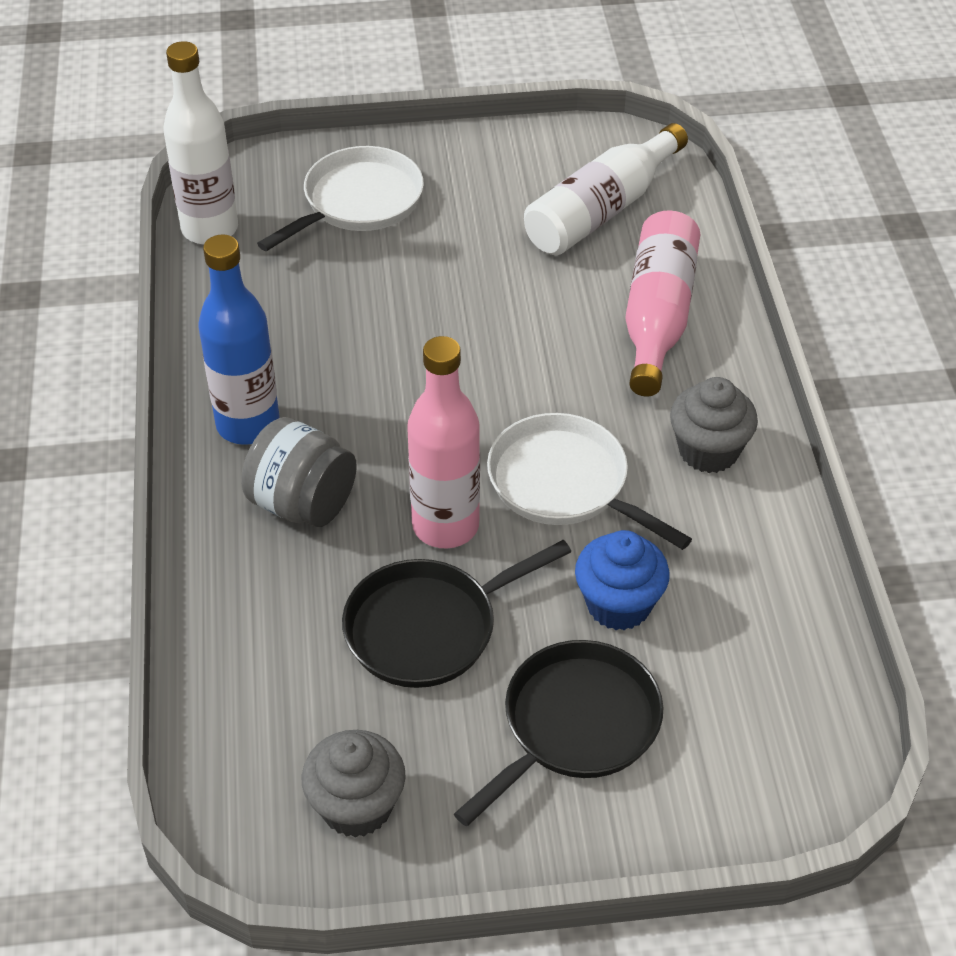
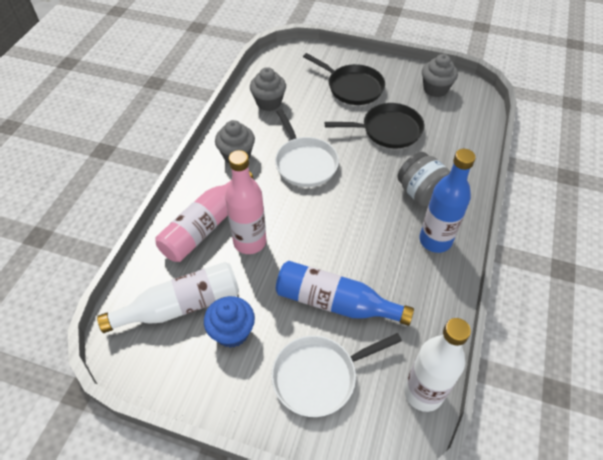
camera: 155 degrees left, 5 degrees up
pink bottle [407,336,480,548] -> pink bottle moved to [225,150,266,254]
black pan [454,640,663,826] -> black pan turned 120 degrees counterclockwise [303,53,385,105]
blue cupcake [575,530,670,630] -> blue cupcake moved to [204,296,255,348]
none -> grey cupcake [250,67,286,111]
none -> blue bottle [276,261,414,326]

